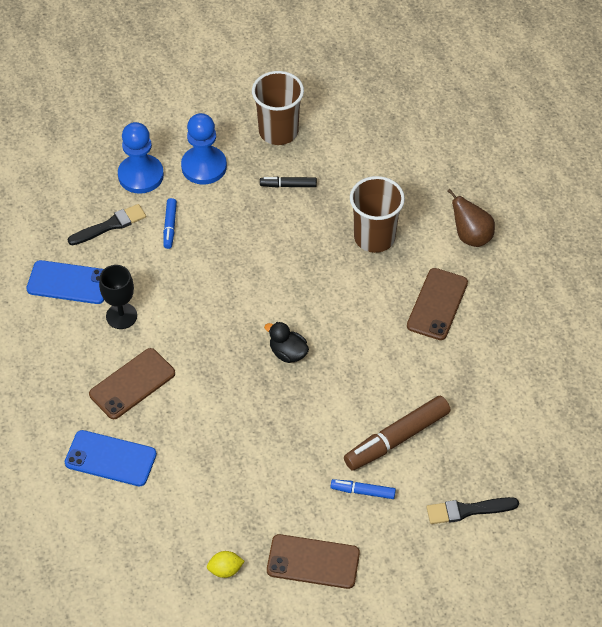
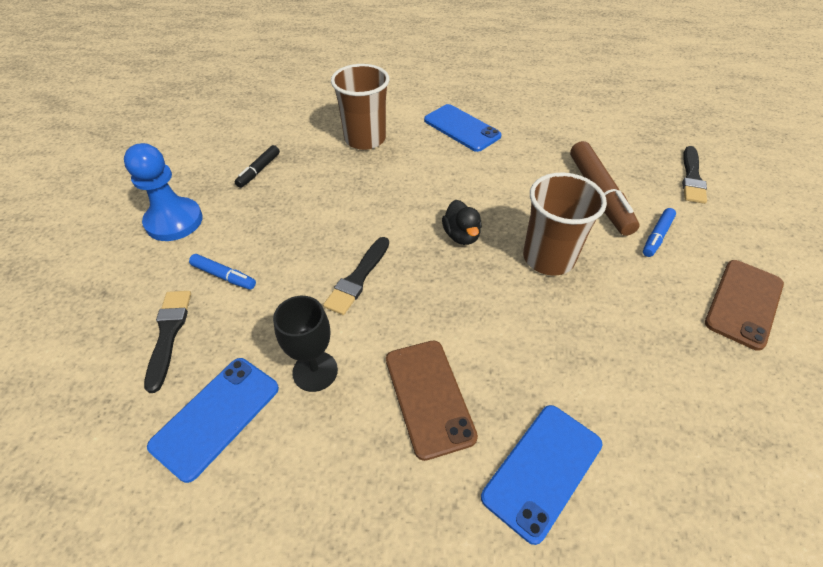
camera: 65 degrees left, 5 degrees down
blue pawn [118,122,164,194] -> none
yellow lemon [207,551,245,578] -> none
brown cup [252,71,304,145] -> brown cup moved to [523,172,607,276]
black duck [264,322,309,363] -> black duck turned 75 degrees counterclockwise [442,200,482,245]
brown phone [407,268,468,340] -> blue phone [424,104,501,152]
brown pear [448,189,495,247] -> none
none -> black brush [323,237,389,315]

